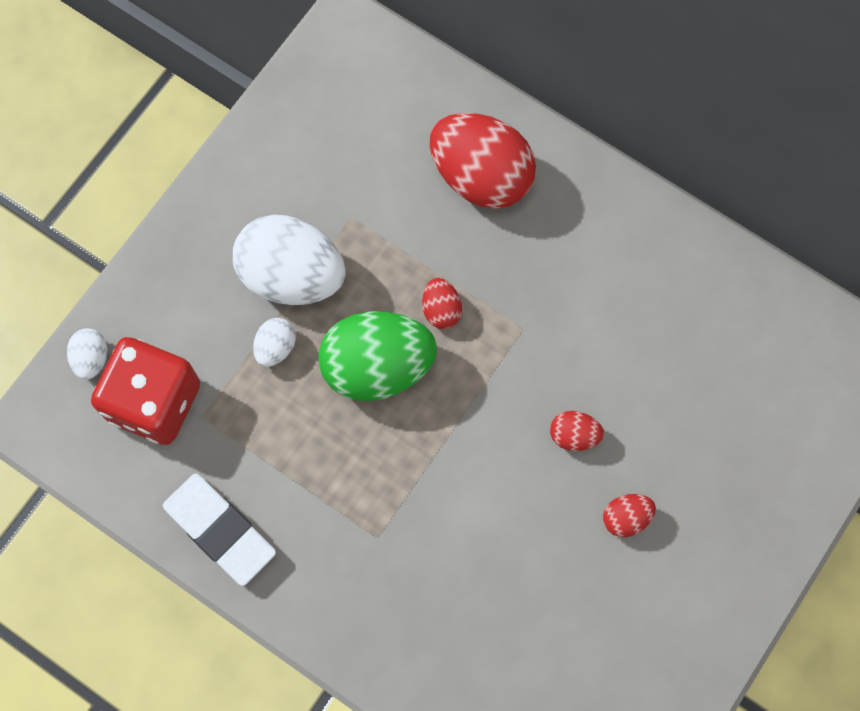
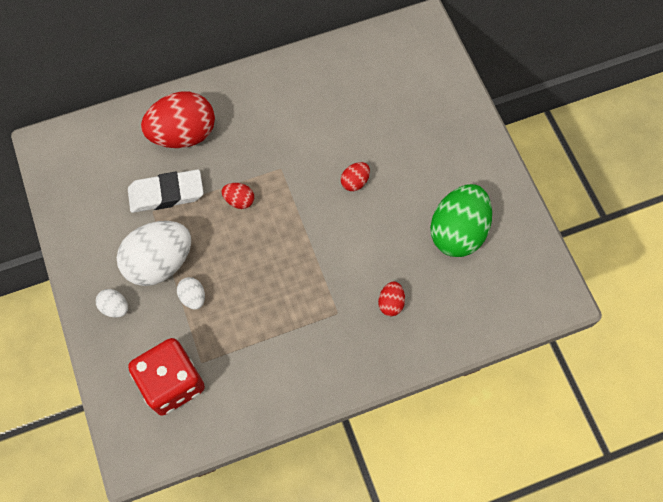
camera: 55 degrees left, 5 degrees down
white egg [67,328,107,380] -> white egg moved to [96,289,128,318]
white eraser [163,473,276,586] -> white eraser moved to [128,169,204,213]
green egg [318,312,437,401] -> green egg moved to [430,184,492,257]
red egg [603,494,656,537] -> red egg moved to [378,281,405,316]

